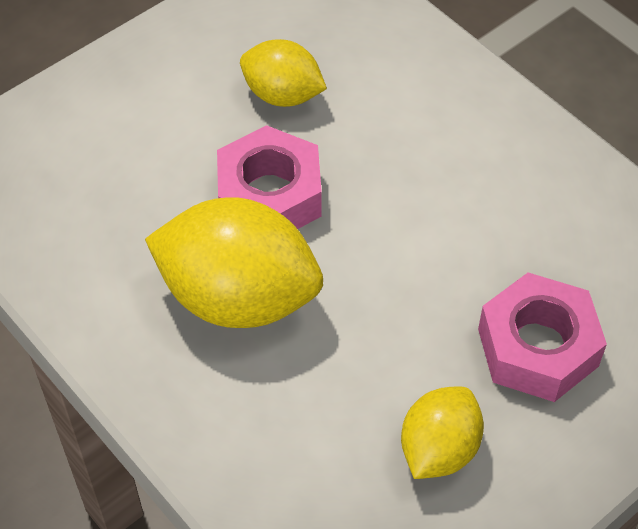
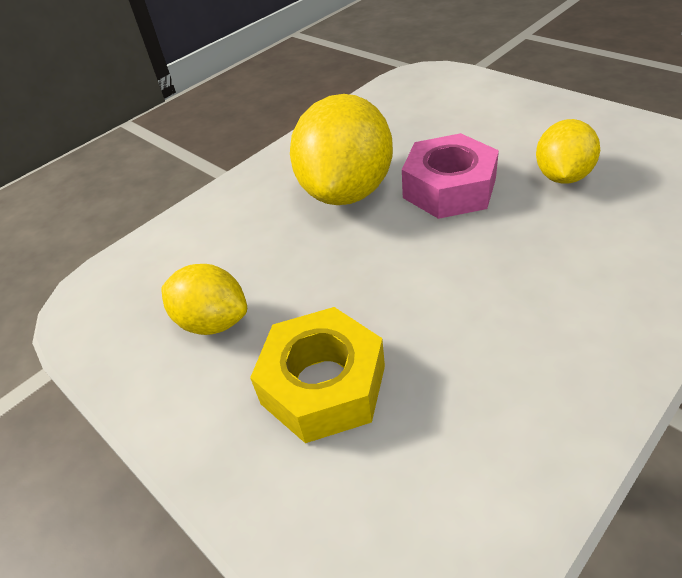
camera: 90 degrees right, 10 degrees down
pink nut [478,272,607,402] -> yellow nut [250,307,385,443]

